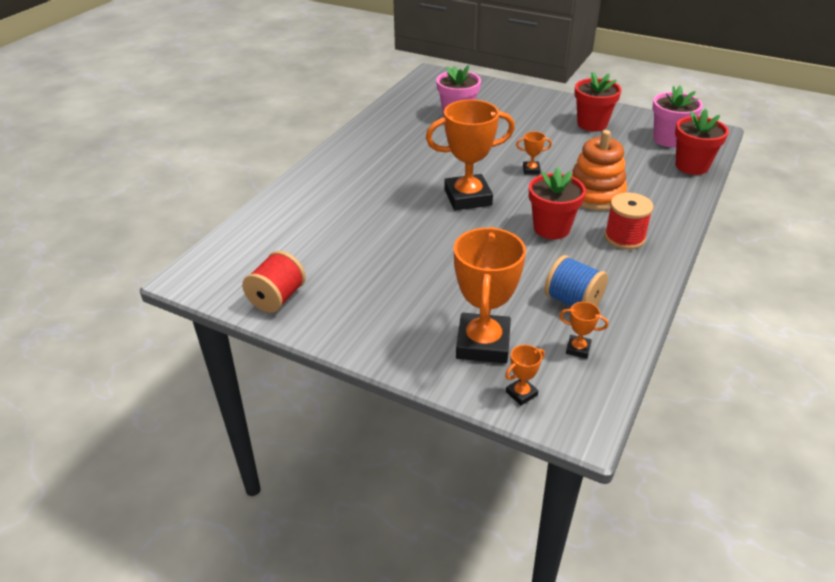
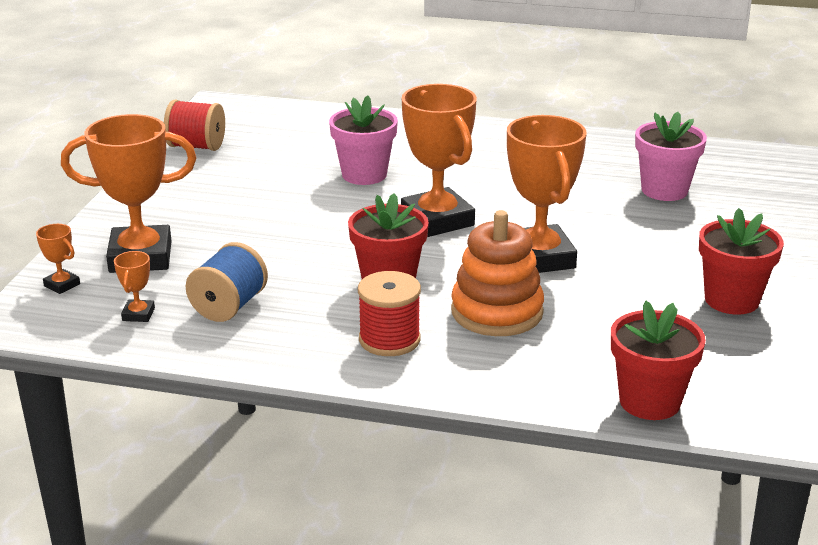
camera: 75 degrees right, 10 degrees down
orange trophy [516,132,552,174] -> orange trophy [507,115,586,273], size x2.36
pink flower pot [652,85,703,147] -> pink flower pot moved to [329,95,398,185]

